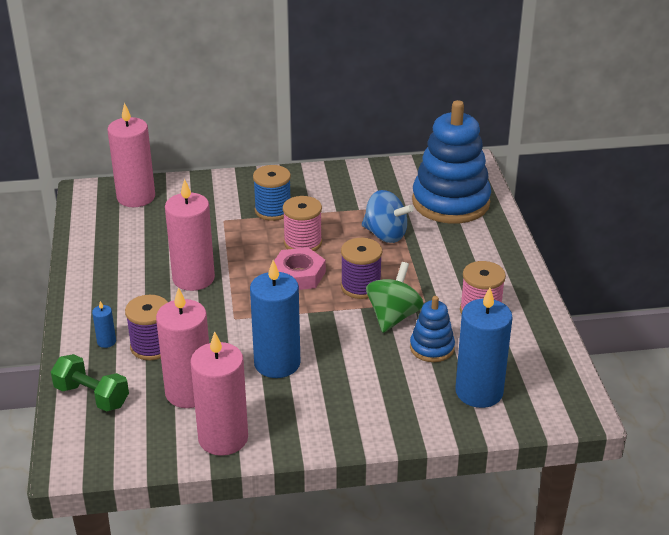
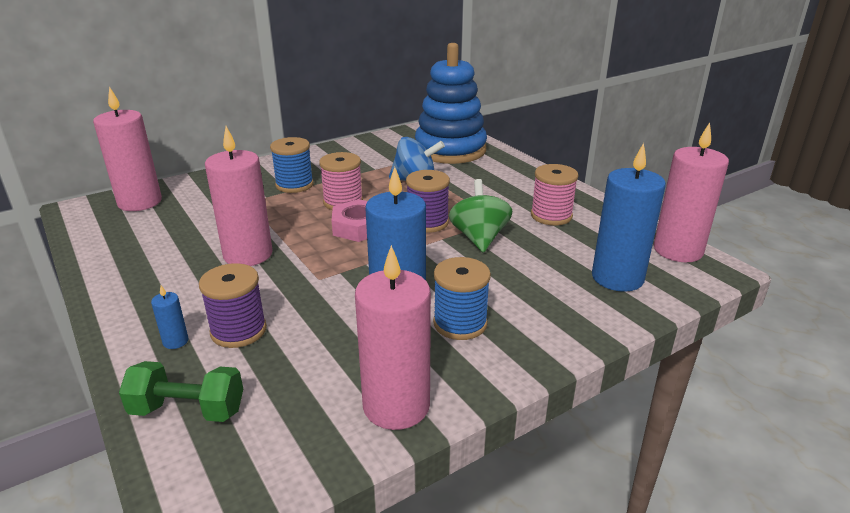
camera: 25 degrees left, 5 degrees down
pink candle [156,287,209,408] -> pink candle moved to [654,122,729,262]
blue stacking toy [410,296,455,362] -> none
none -> blue spool [433,257,491,340]

